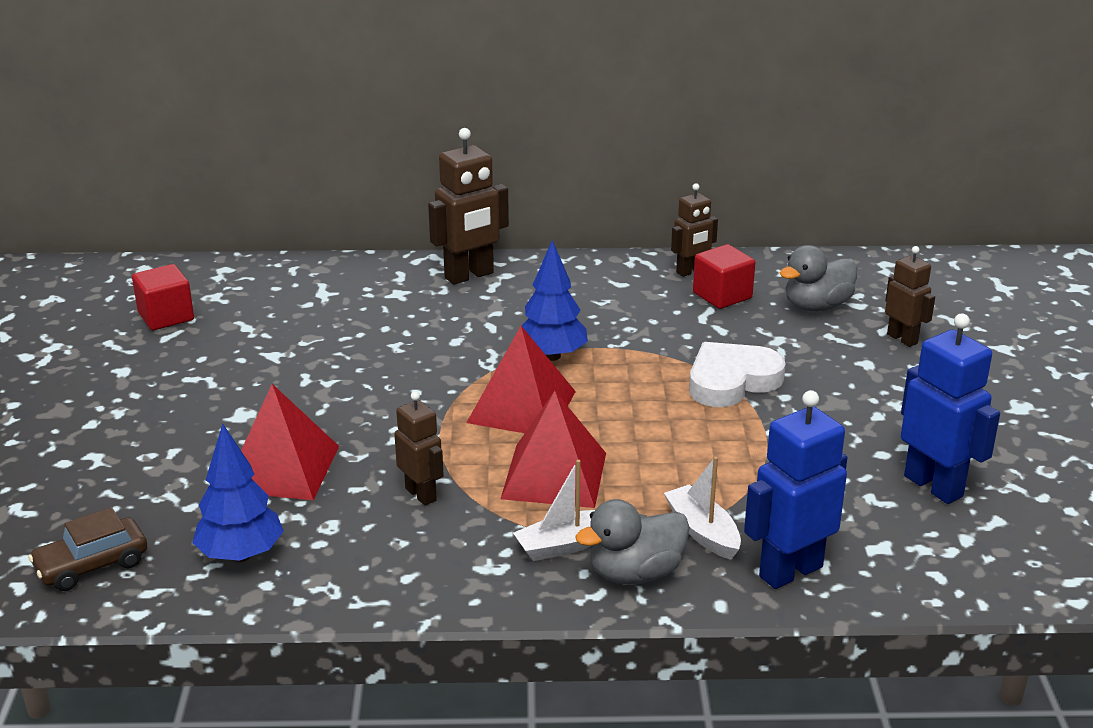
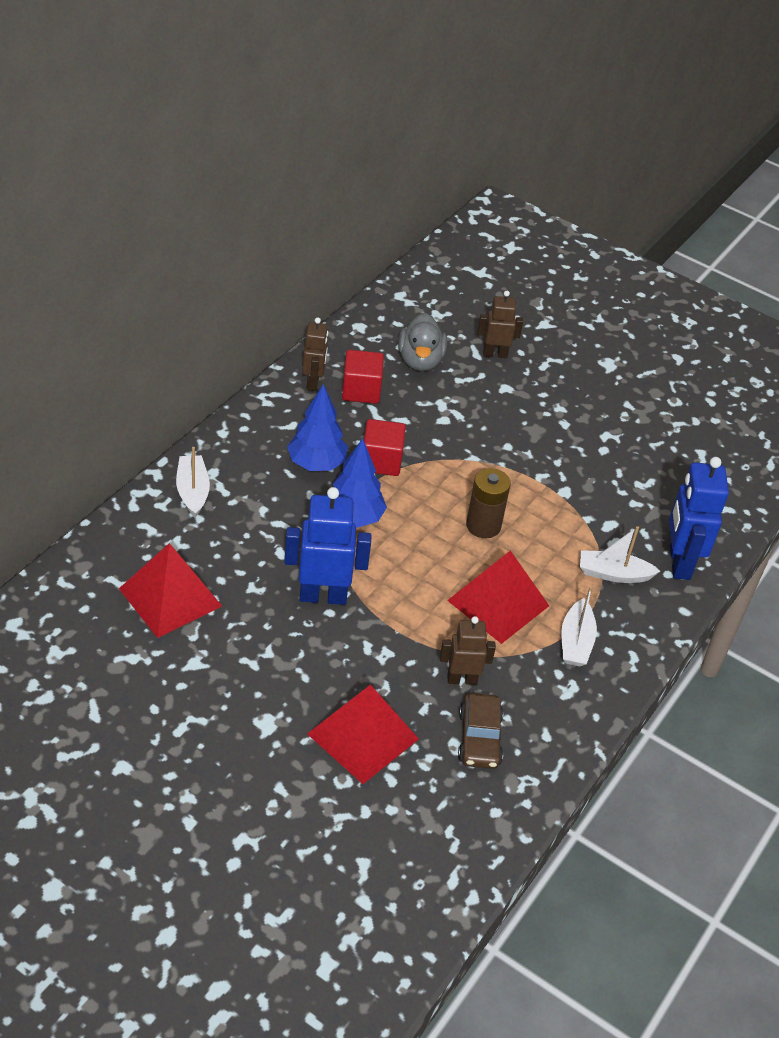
camera: 60 degrees left, 15 degrees up
brown car [28,507,147,591] -> brown car moved to [458,693,503,769]
red cube [132,264,194,330] -> red cube moved to [364,419,406,476]
blue tree [192,424,284,562] -> blue tree moved to [287,384,348,471]
brown robot [428,128,509,285] -> white boat [176,447,210,517]
red pyramid [466,326,576,433] -> red pyramid moved to [119,543,222,638]
grey duck [575,499,690,585] -> none
white heart [689,342,786,407] -> none
blue robot [901,314,1000,504] -> blue robot moved to [284,487,371,605]
none -> brown battery [466,468,511,538]

